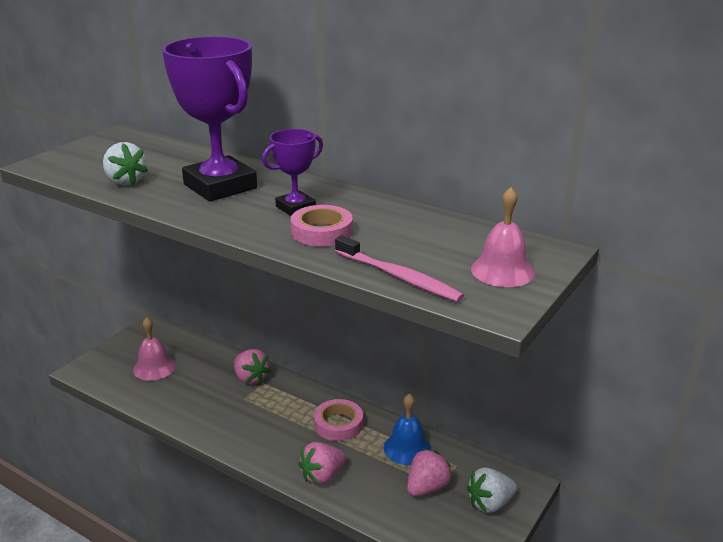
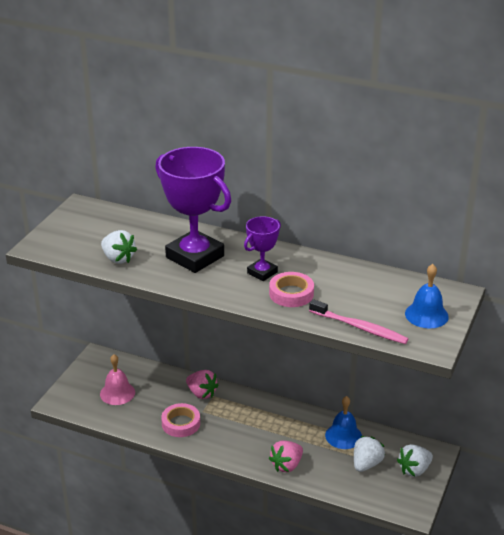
camera: 10 degrees left, 5 degrees up
pink tape [314,399,363,441] -> pink tape moved to [161,403,200,437]
pink strawberry [407,449,453,497] -> white strawberry [354,436,385,472]
pink bell [471,187,535,287] -> blue bell [405,264,449,328]

